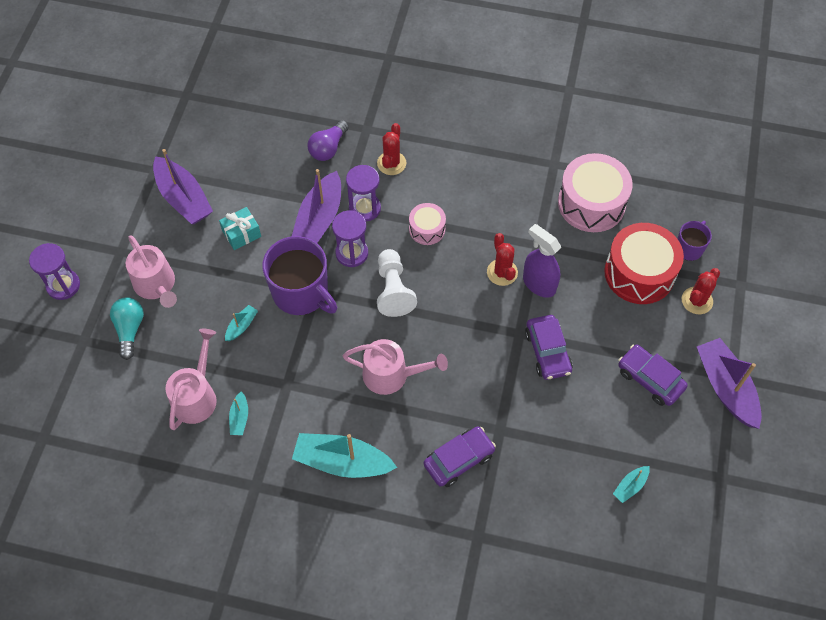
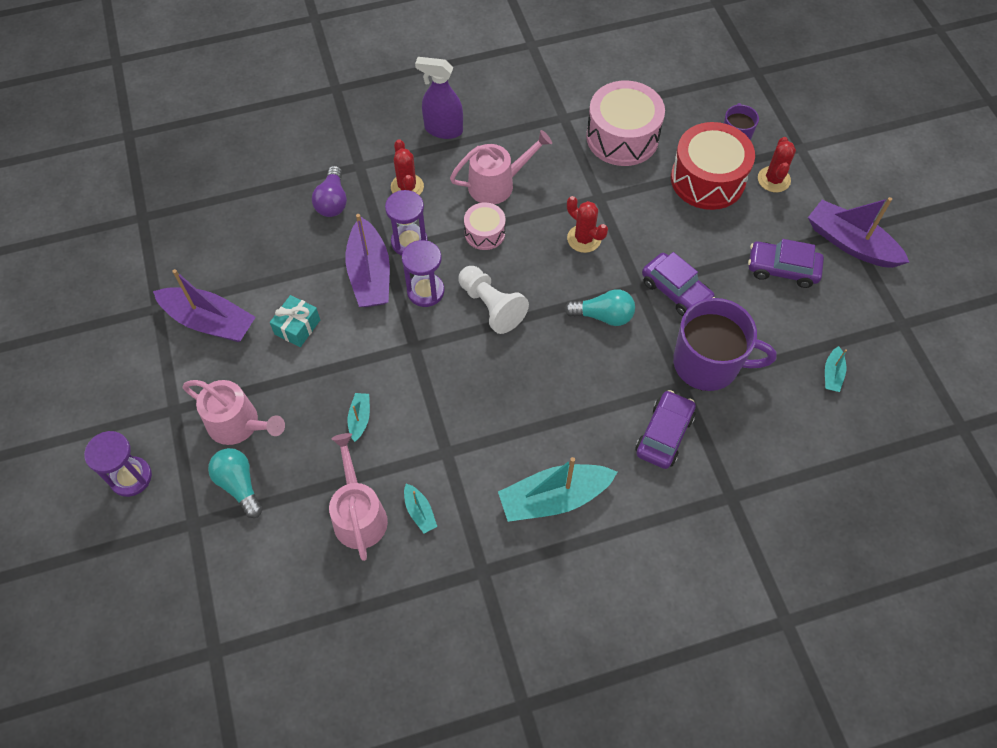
camera: 30 degrees left, 0 degrees up
purple mug [262,236,337,315] -> purple mug moved to [673,298,777,391]
pink watering can [343,339,448,395] -> pink watering can moved to [450,130,552,204]
purple spray bottle [523,224,561,298] -> purple spray bottle moved to [415,57,463,139]
none -> turquoise light bulb [564,289,635,326]

